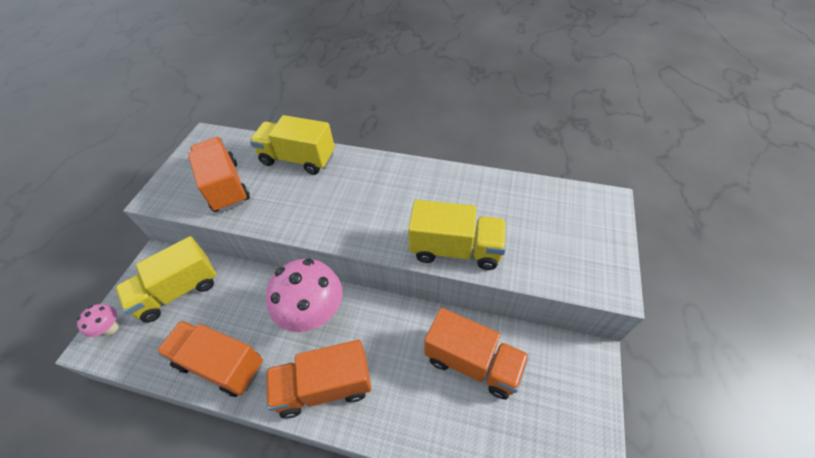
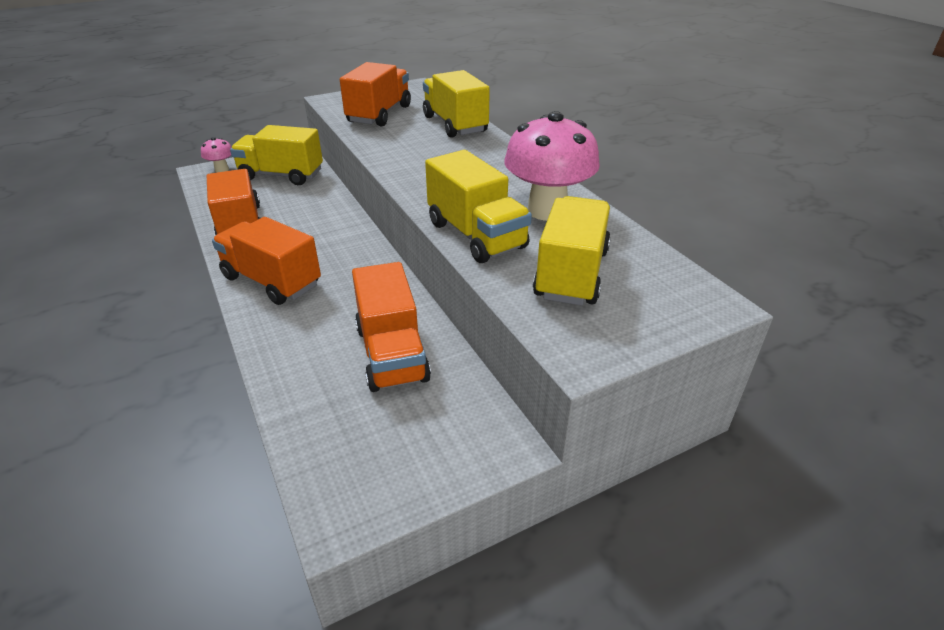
camera: 45 degrees right, 15 degrees down
pink mushroom [266,259,342,332] -> pink mushroom moved to [505,111,600,221]
none -> yellow truck [533,196,611,305]

